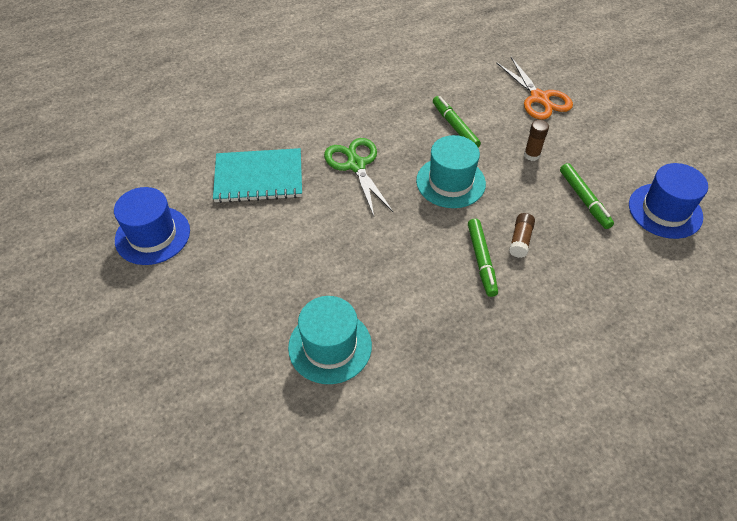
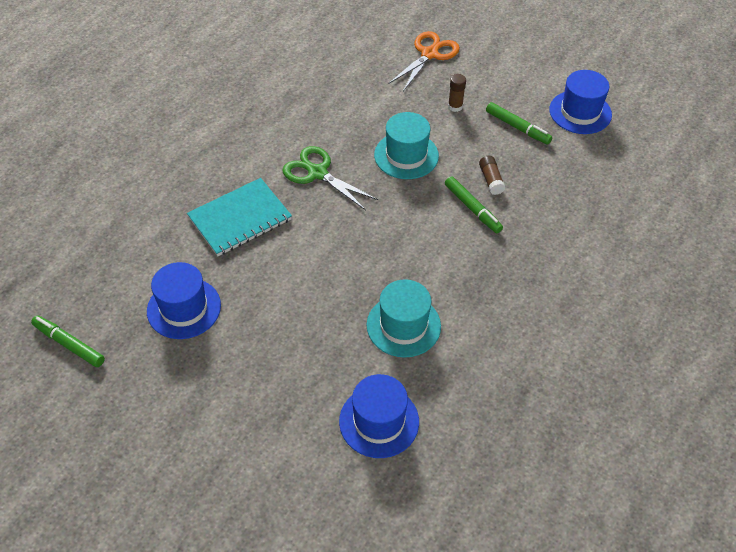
camera: 30 degrees left, 0 degrees up
green marker [433,96,481,147] -> green marker moved to [31,315,105,367]
orange scissors [496,57,573,120] -> orange scissors turned 90 degrees counterclockwise [388,31,460,91]
none -> blue hat [339,374,419,458]

